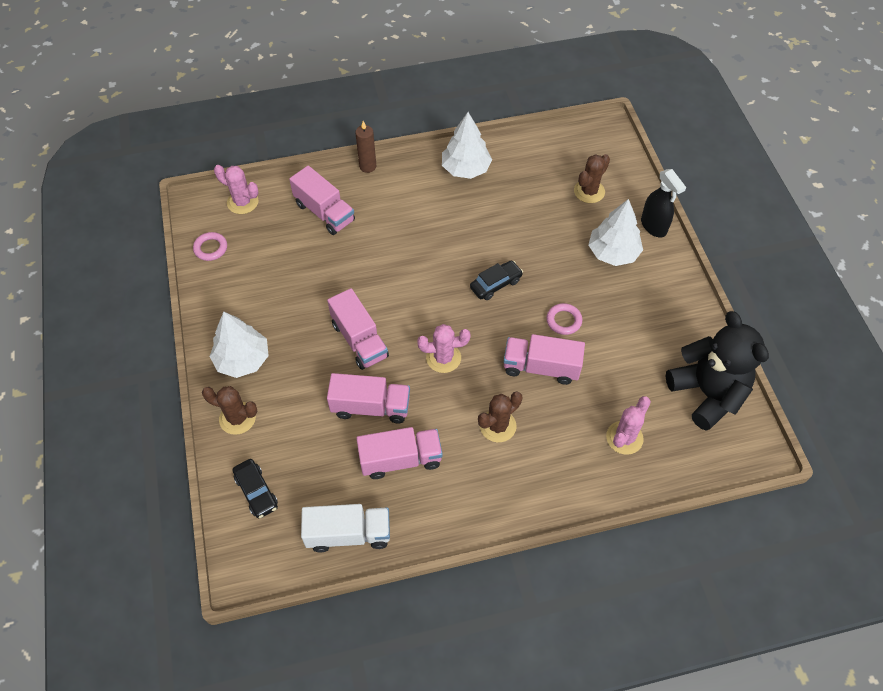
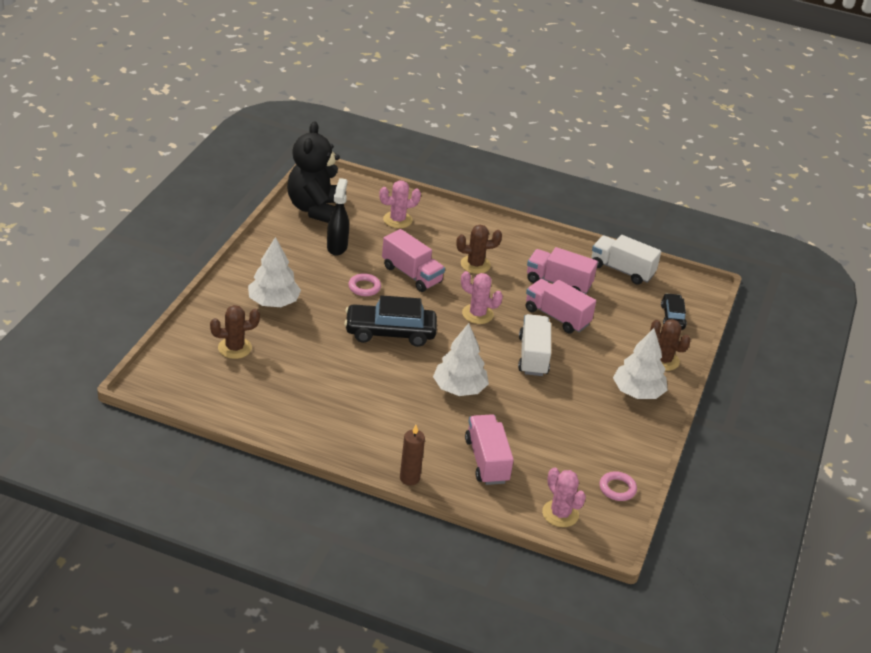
camera: 150 degrees left, 20 degrees down
pink truck [327,288,389,370] -> white truck [518,314,551,376]
white tree [442,112,492,179] -> white tree moved to [433,323,489,396]
black car [470,261,523,300] -> black car [344,295,437,347], size x1.73
black spray bottle [641,169,686,237] -> black spray bottle moved to [327,178,349,256]

